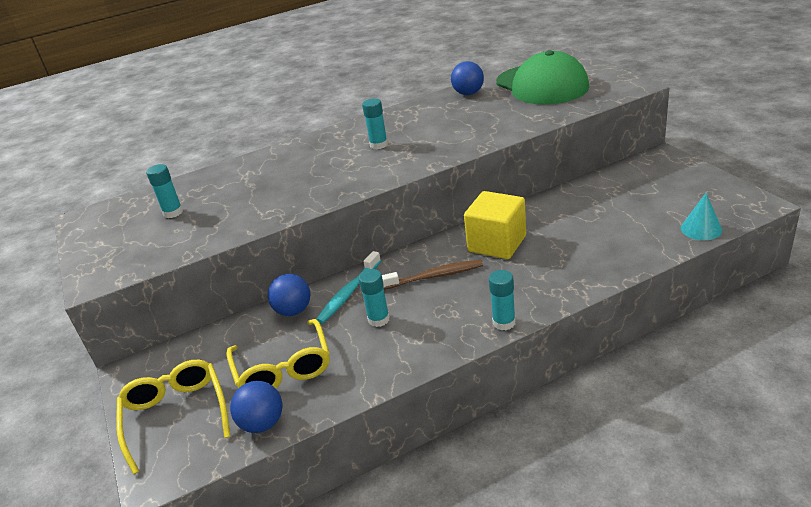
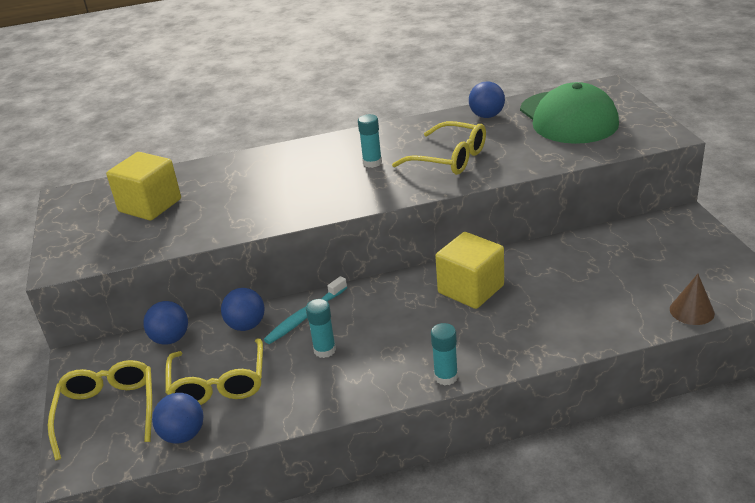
camera: 10 degrees right, 0 degrees up
turquoise glue stick [146,164,183,218] -> yellow cube [106,152,181,220]
brown toothbrush [382,259,483,290] -> none
turquoise cone [681,193,722,240] -> brown cone [670,274,715,325]
none -> blue ball [143,301,188,345]
none -> yellow glasses [392,121,486,175]

